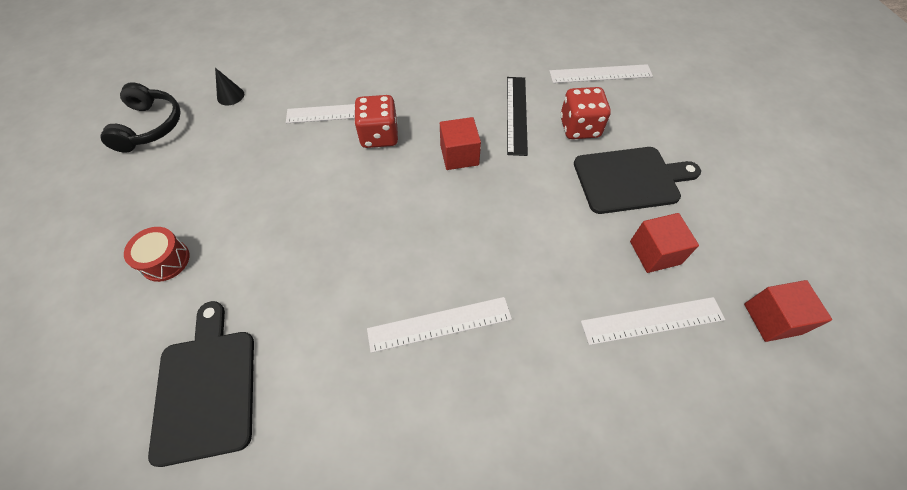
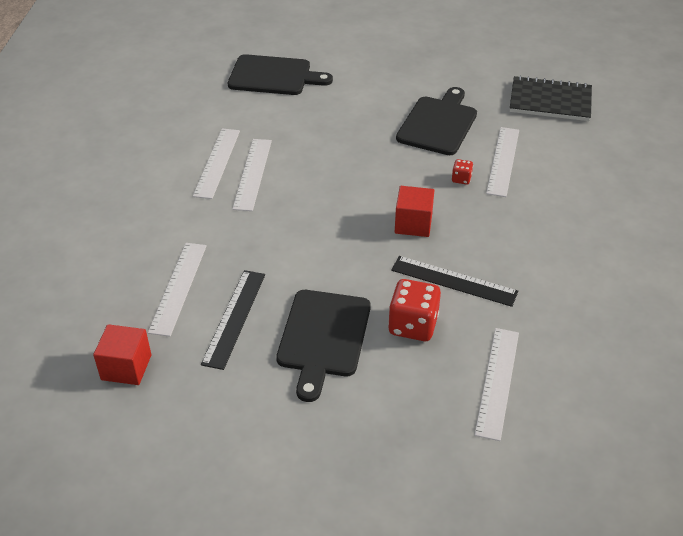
camera: 110 degrees right, 15 degrees down
black headphones [100,82,181,153] -> none
red drum [124,227,190,282] -> none
black cone [215,68,244,106] -> black notebook [510,76,592,121]
red dice [354,95,398,148] -> red dice [452,159,473,185], size x0.49
red cube [630,213,699,273] -> black ruler [201,270,265,370]
none -> white ruler [193,128,240,199]
none -> black cutting board [396,87,477,155]

